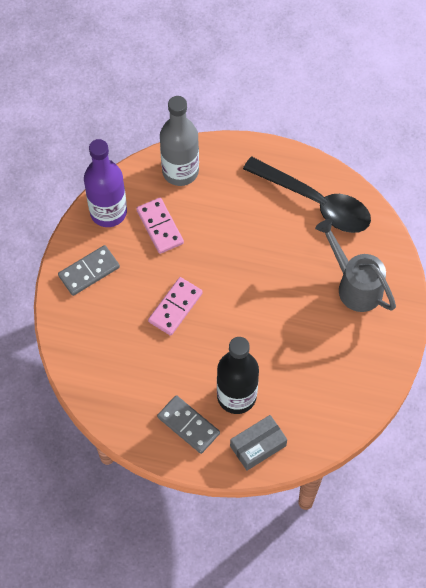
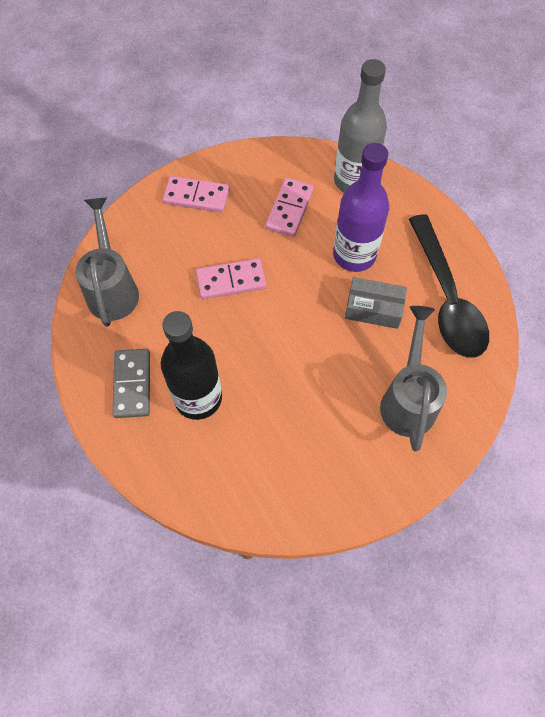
camera: 45 degrees right, 0 degrees up
grey domino [58,245,120,296] -> pink domino [163,176,230,213]
purple bottle [84,139,127,227] -> purple bottle moved to [333,143,389,272]
grey box [230,415,287,471] -> grey box moved to [345,277,407,329]
none -> grey watering can [75,197,139,327]

